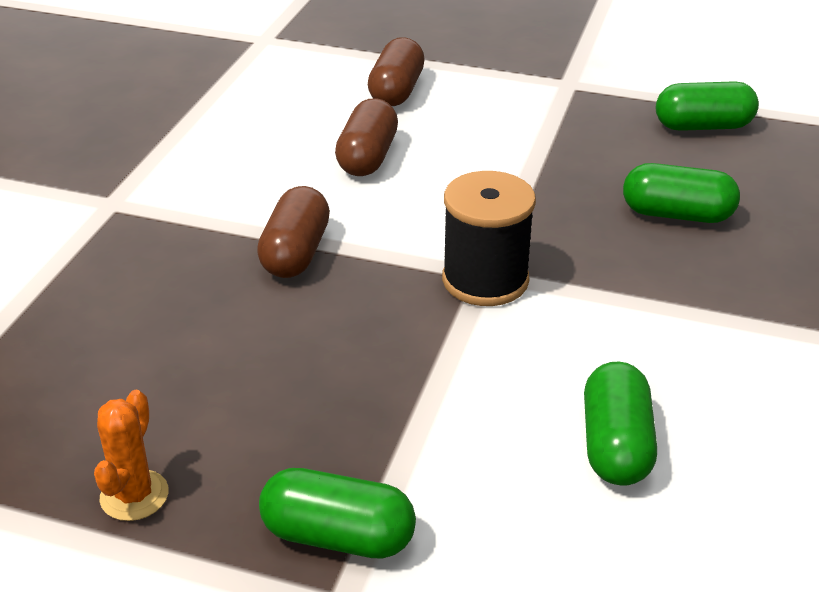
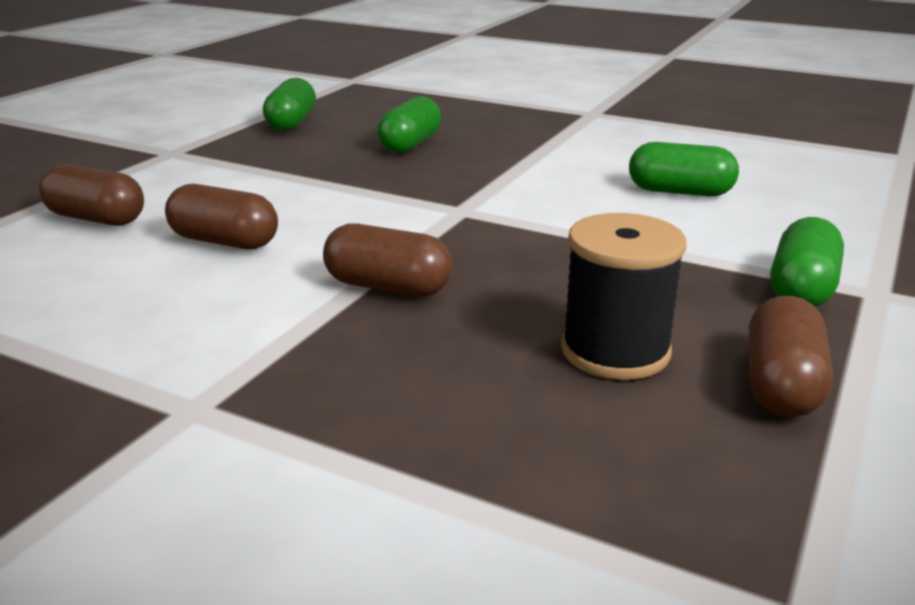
camera: 80 degrees left, 10 degrees down
orange cactus [94,390,168,521] -> brown capsule [748,296,833,417]
black spool [442,171,536,306] -> black spool moved to [561,213,687,380]

